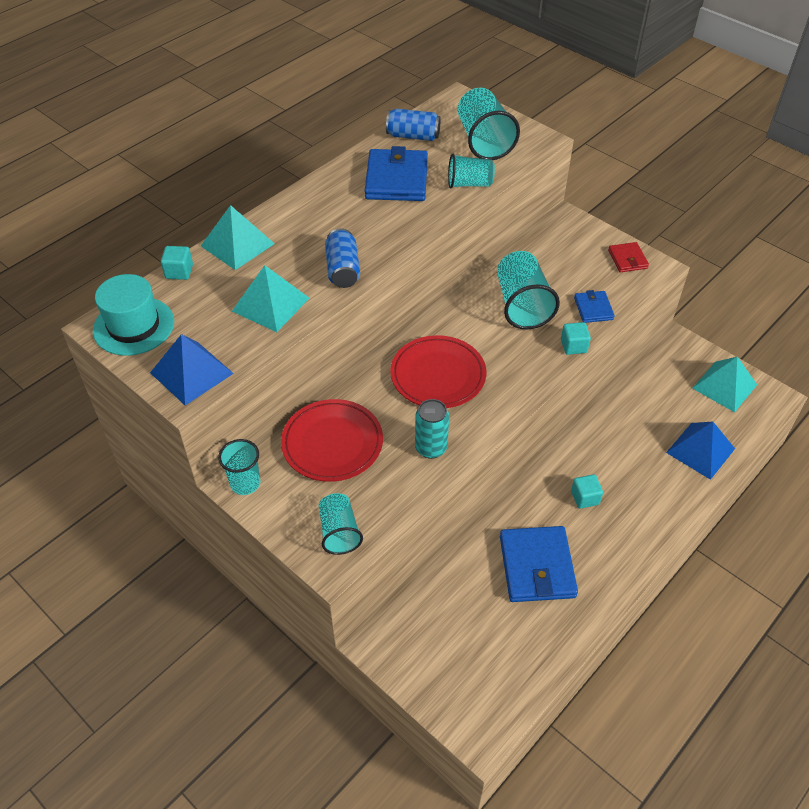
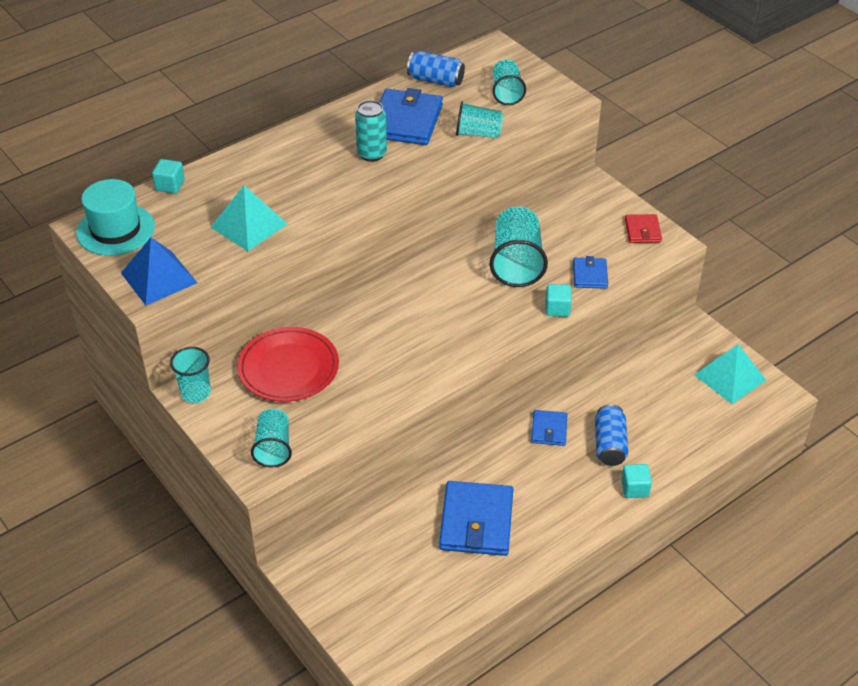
camera: 10 degrees right, 5 degrees down
turquoise pyramid [201,205,275,270] -> none
blue can [325,228,360,288] -> blue can moved to [595,404,628,466]
red plate [390,335,486,408] -> none
turquoise can [415,399,449,459] -> turquoise can moved to [355,100,387,162]
turquoise cup [458,88,520,160] -> turquoise cup [493,59,526,105], size x0.62
turquoise cube [571,474,603,509] -> turquoise cube moved to [621,464,652,498]
blue pyramid [666,422,735,480] -> none
none -> blue wallet [531,410,568,446]

